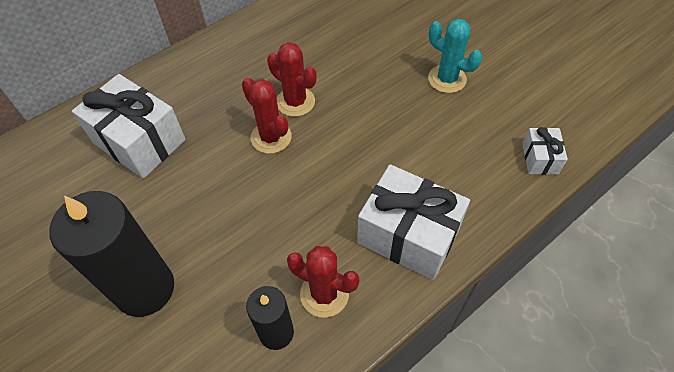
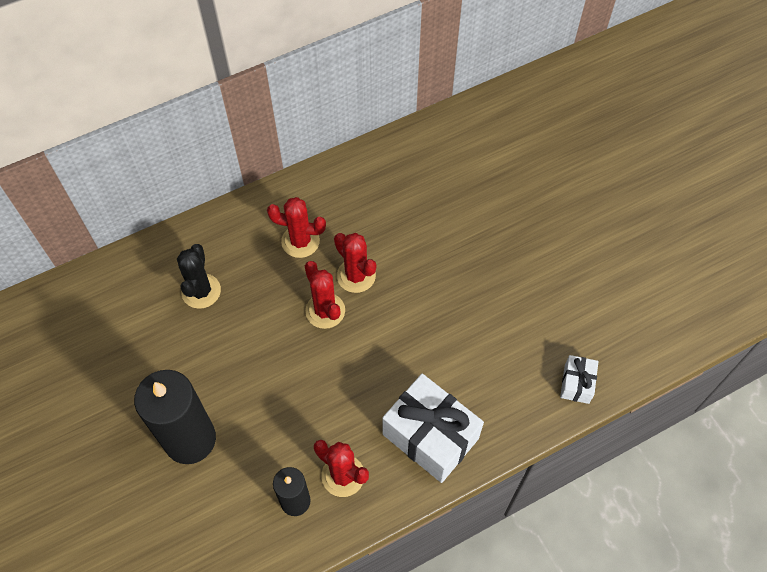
camera: 10 degrees right, 5 degrees up
white gift [72,74,186,179] -> black cactus [177,244,221,309]
turquoise cactus [428,19,482,93] -> none
none -> red cactus [267,197,326,258]

